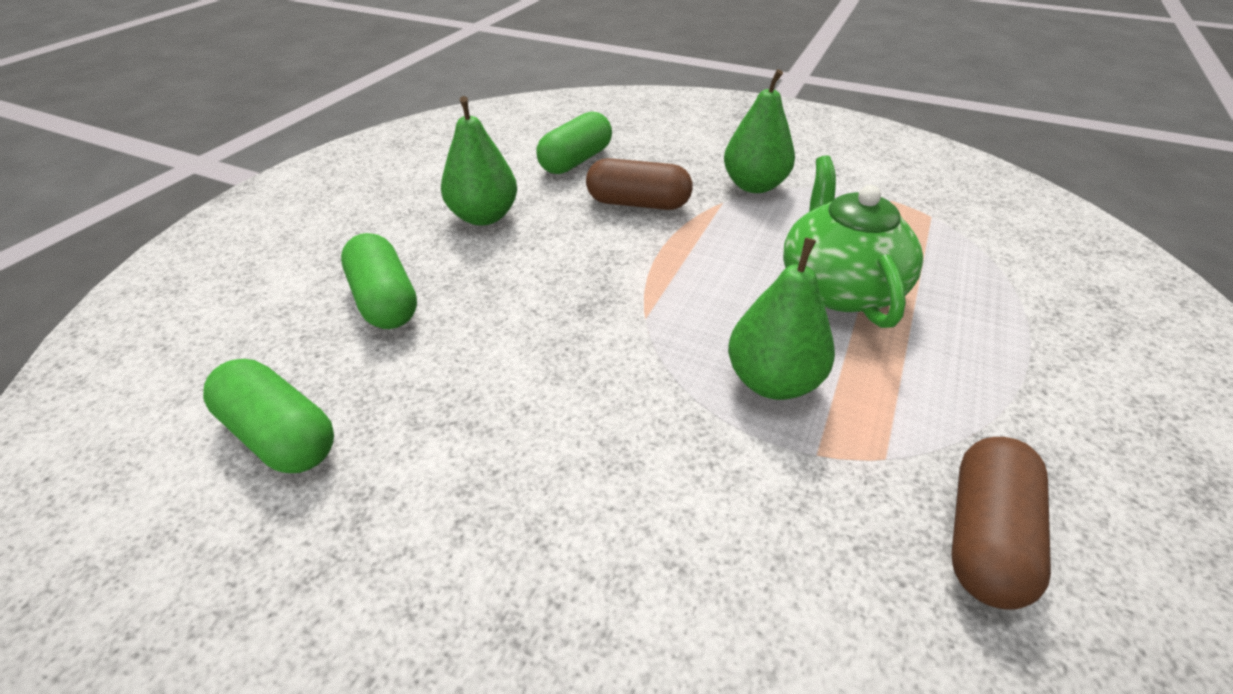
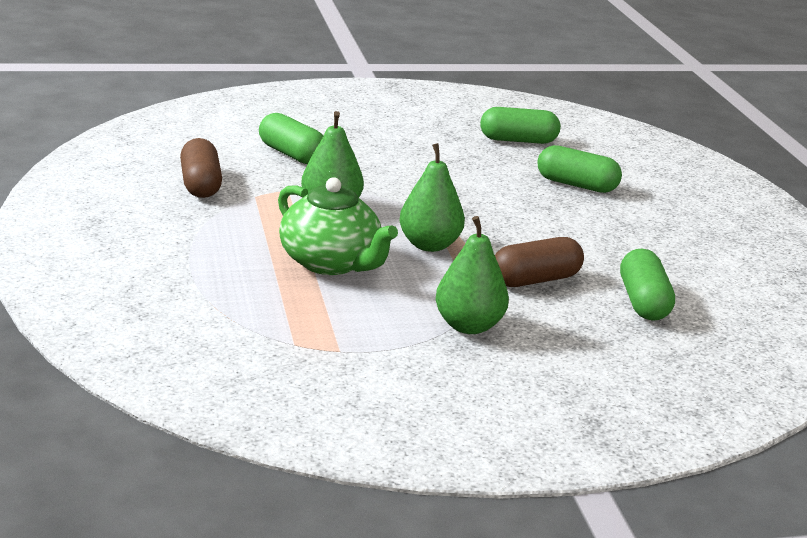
camera: 140 degrees right, 15 degrees down
green pear [441,96,517,226] -> green pear moved to [399,143,465,252]
none -> green capsule [259,113,323,164]

